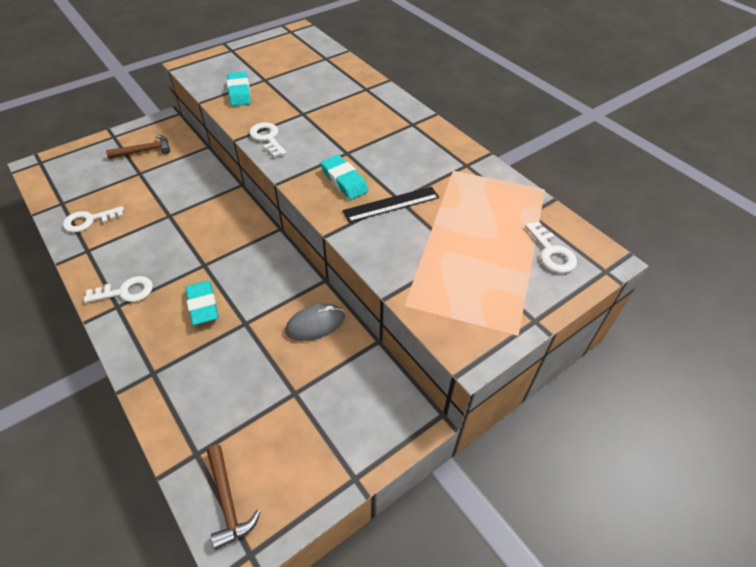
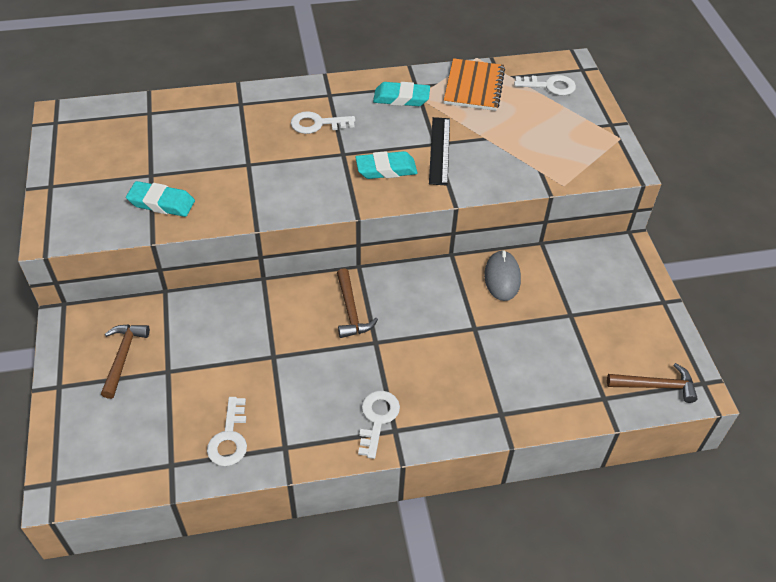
camera: 65 degrees left, 0 degrees up
turquoise eraser [185,281,218,325] -> turquoise eraser moved to [373,82,430,106]
white key [249,122,287,158] -> white key moved to [291,111,355,134]
none -> brown hammer [337,268,378,338]
none -> orange notebook [444,58,505,111]

